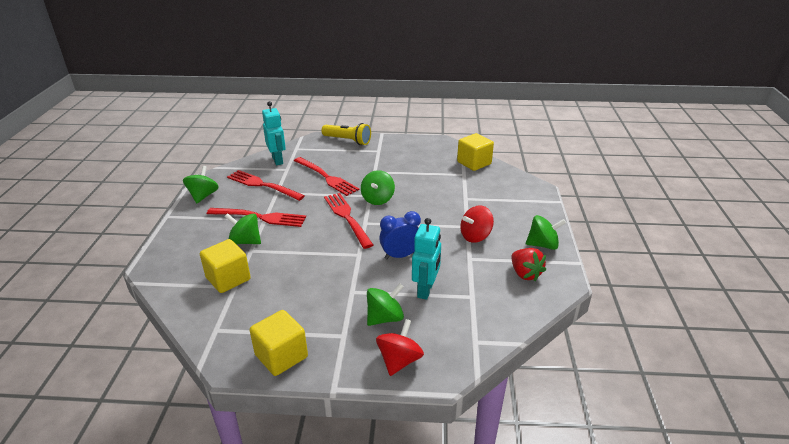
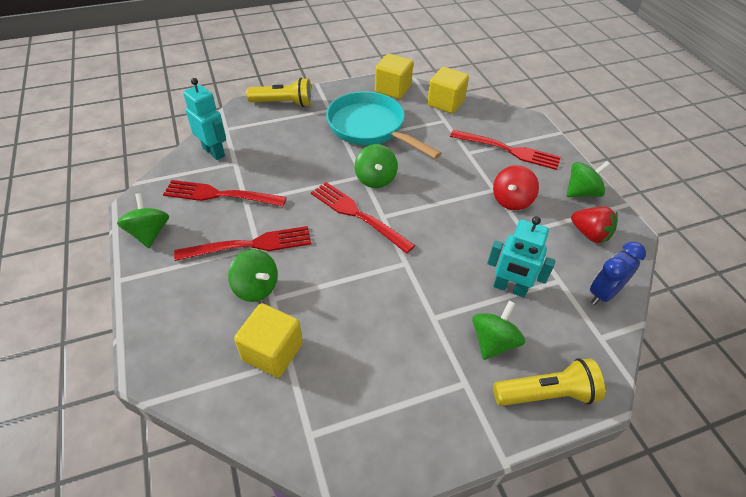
camera: 25 degrees left, 15 degrees up
green spinning top [224,213,261,244] -> green spinning top turned 135 degrees counterclockwise [228,249,278,302]
yellow cube [250,310,308,376] -> yellow cube moved to [375,54,413,99]
red fork [294,157,359,196] -> red fork moved to [450,130,561,170]
red spinning top [376,319,424,376] -> yellow flashlight [493,358,605,406]
blue clock [379,211,421,259] -> blue clock moved to [590,242,646,305]
turquoise robot [412,218,441,300] -> turquoise robot turned 120 degrees clockwise [487,216,555,297]
none -> turquoise pan [326,91,442,159]

